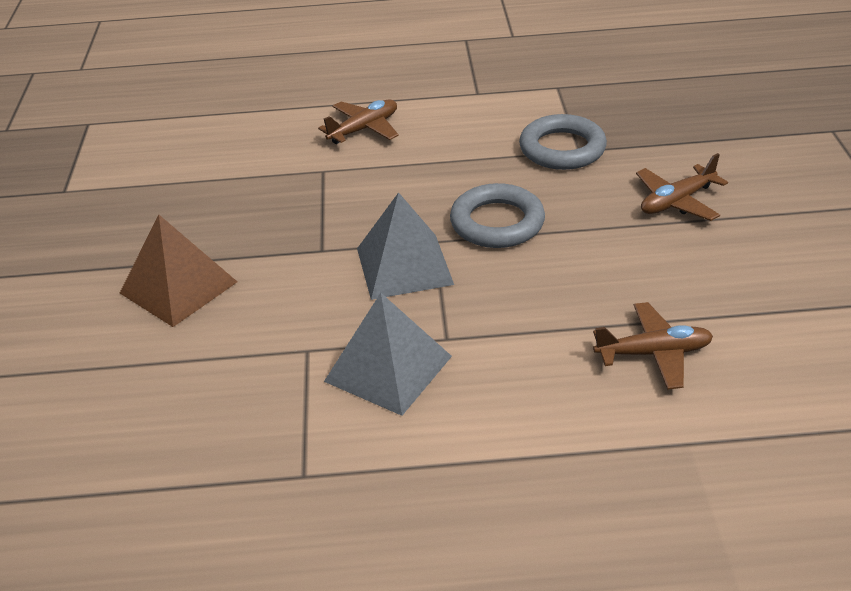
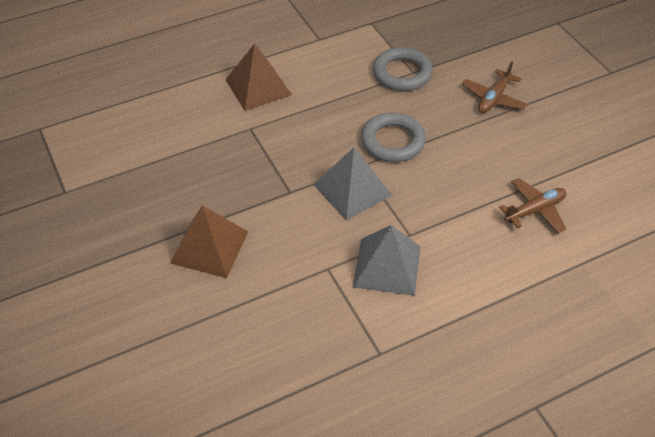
camera: 25 degrees left, 10 degrees up
brown plane [318,99,399,144] -> brown pyramid [225,43,292,111]

